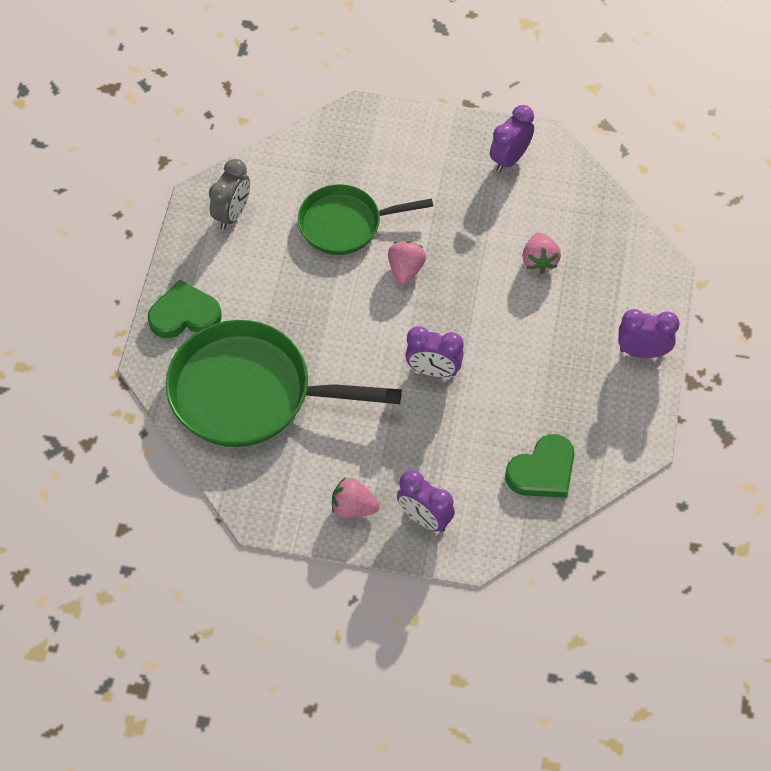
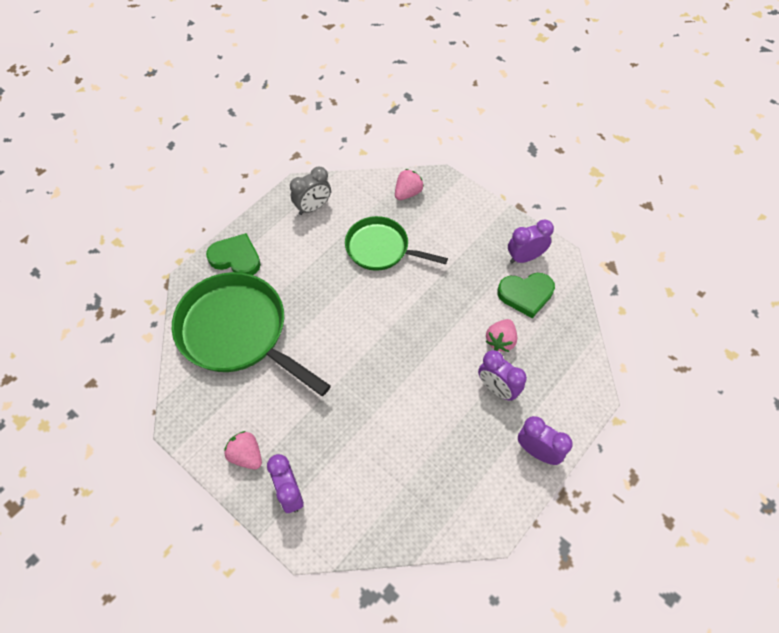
camera: 30 degrees right, 0 degrees up
pink strawberry [388,241,426,285] -> pink strawberry moved to [395,169,424,200]
purple clock [405,326,464,377] -> purple clock moved to [478,350,527,401]
green heart [505,434,575,498] -> green heart moved to [497,273,555,318]

